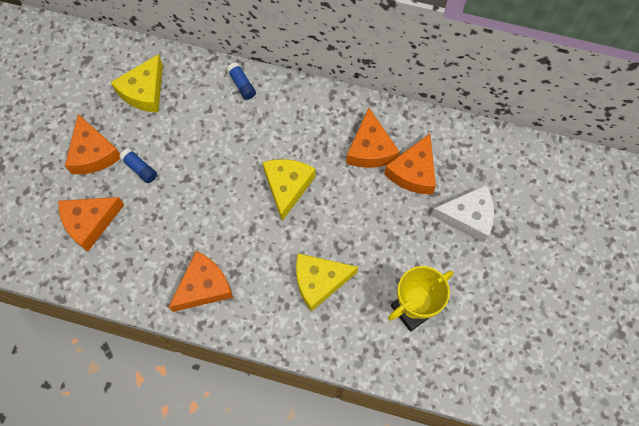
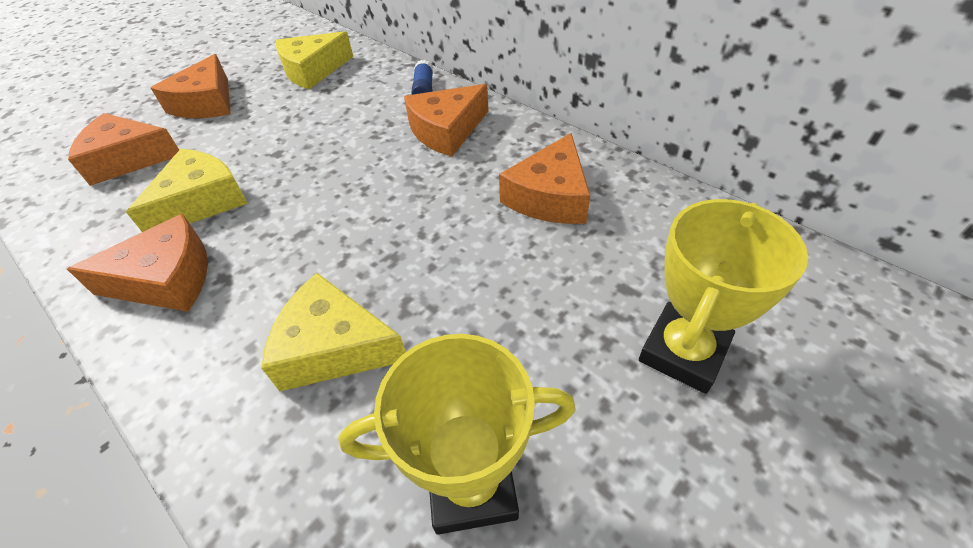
camera: 30 degrees right, 20 degrees down
blue glue stick [119,148,157,183] -> none
yellow cheese [263,159,316,221] -> yellow cheese moved to [126,149,248,232]
orange cheese [384,134,436,194] -> orange cheese moved to [404,84,489,157]
white cheese [431,185,494,242] -> yellow trophy [639,199,808,394]

